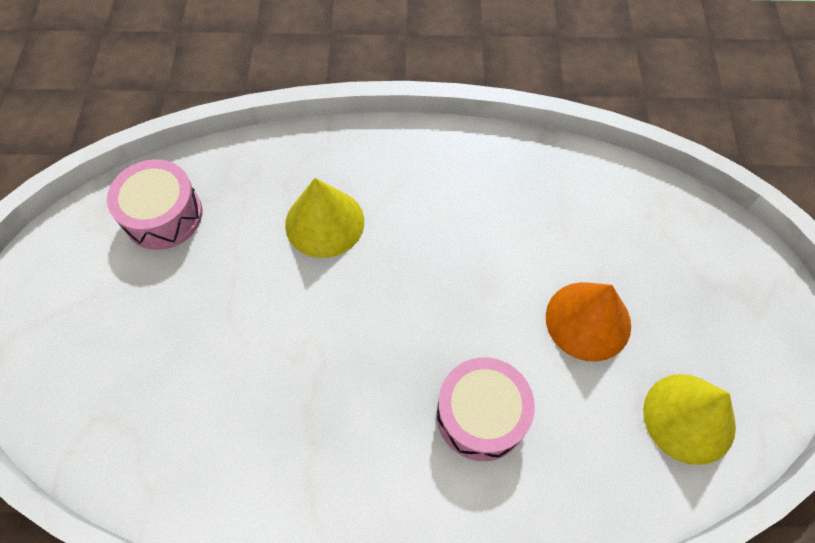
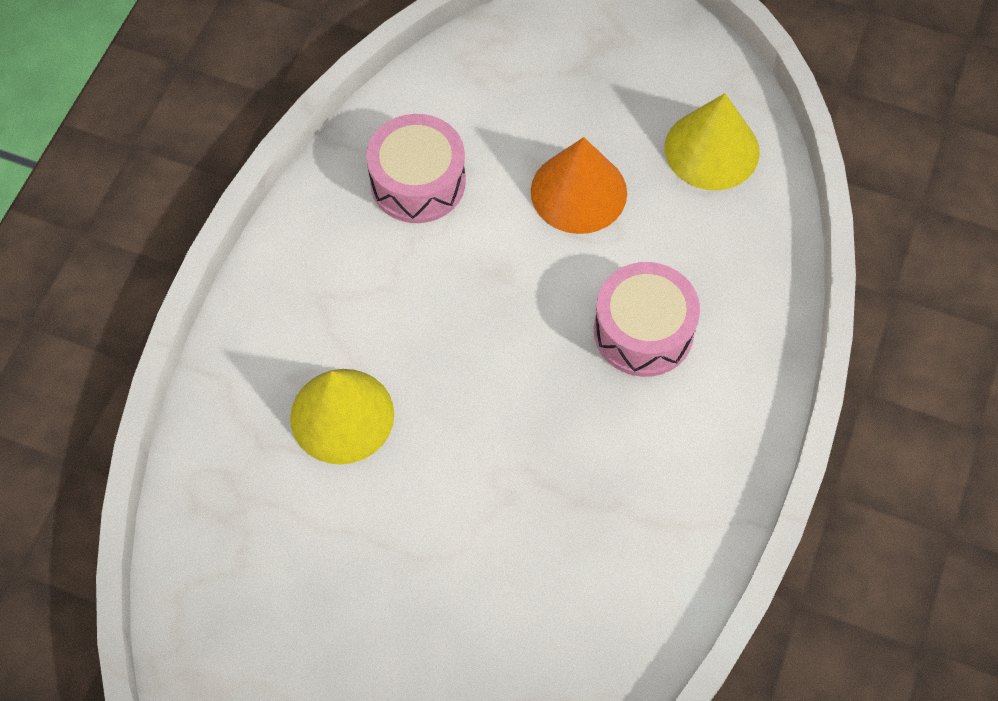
camera: 70 degrees left, 0 degrees up
pink drum [107,159,203,250] -> pink drum moved to [366,114,466,223]

